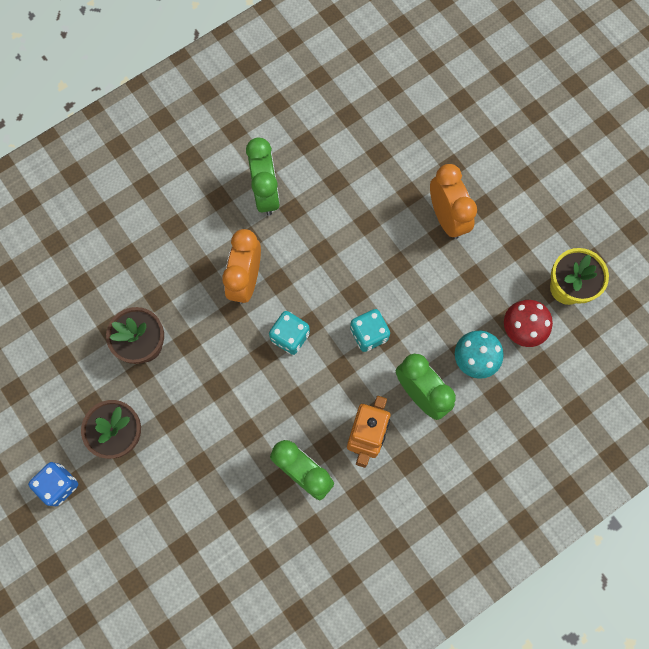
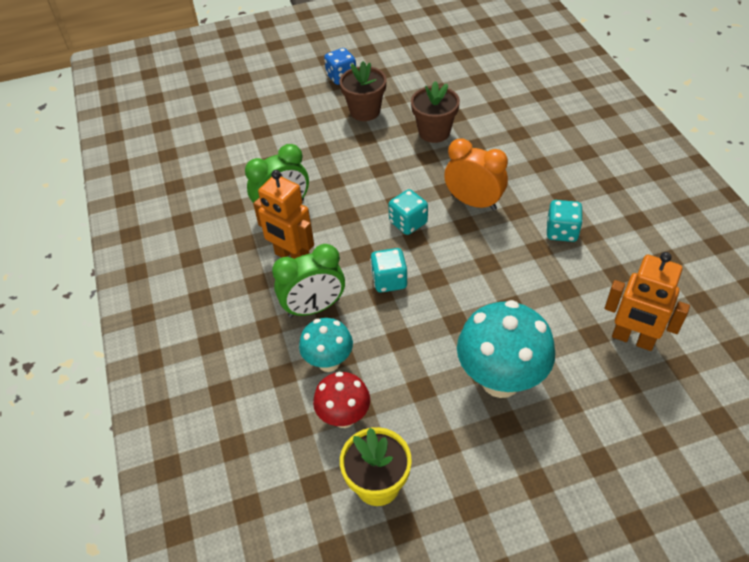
camera: 110 degrees right, 25 degrees down
green clock [246,138,280,216] -> turquoise dice [547,200,583,242]
orange clock [430,164,477,239] -> turquoise mushroom [457,300,555,398]
none -> orange robot [605,252,690,351]

